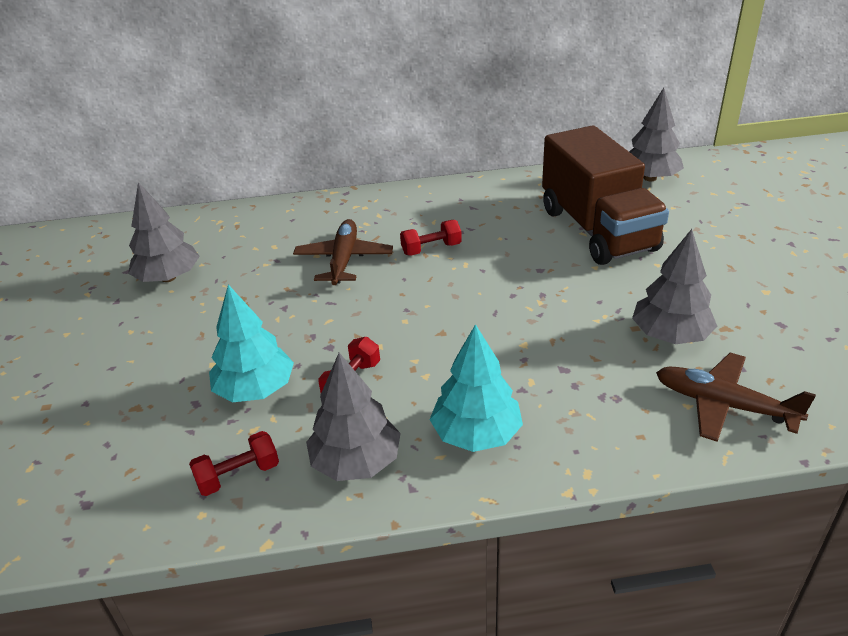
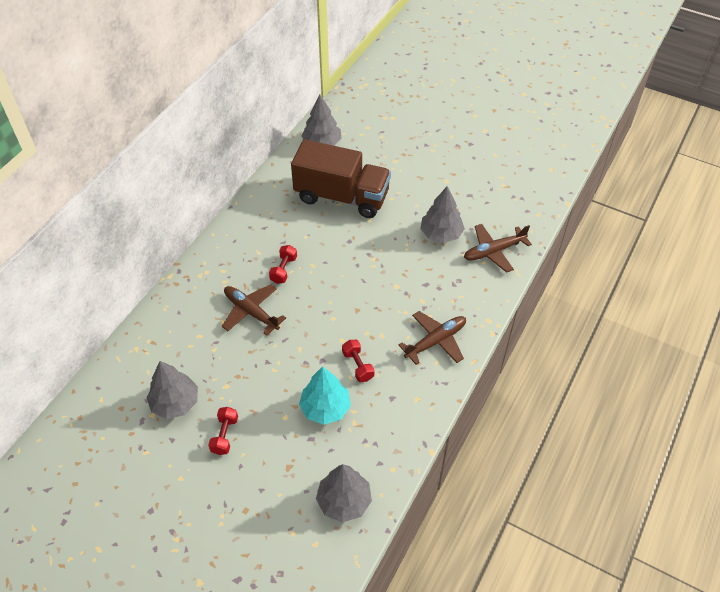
camera: 55 degrees left, 15 degrees up
red dumbbell [189,431,279,496] -> red dumbbell moved to [208,407,238,455]
grey tree [306,353,401,481] -> grey tree moved to [316,464,372,522]
turquoise tree [430,324,523,452] -> brown plane [399,311,466,365]

